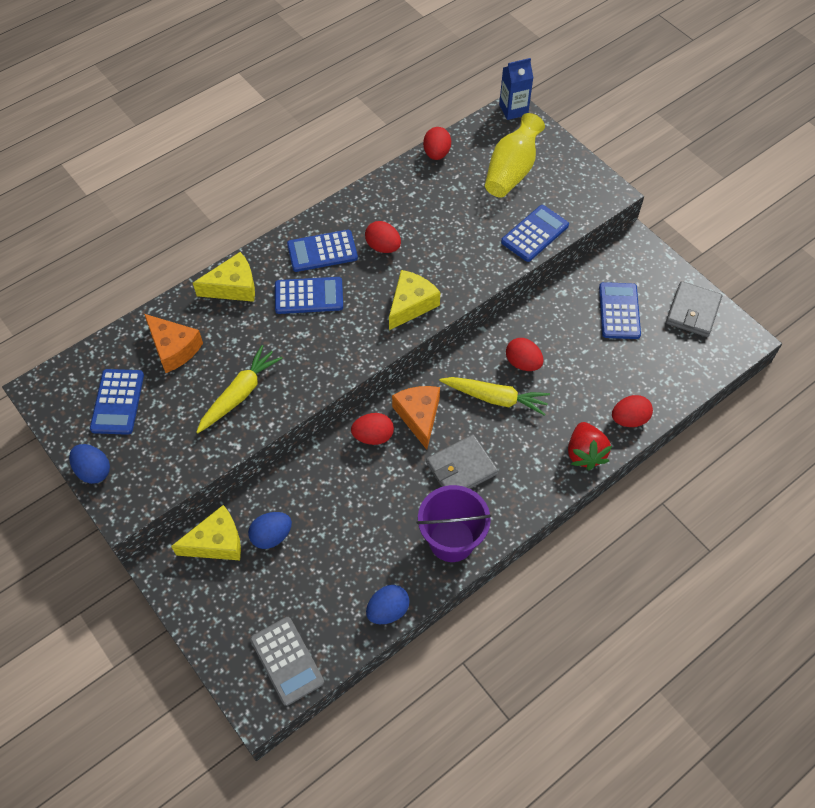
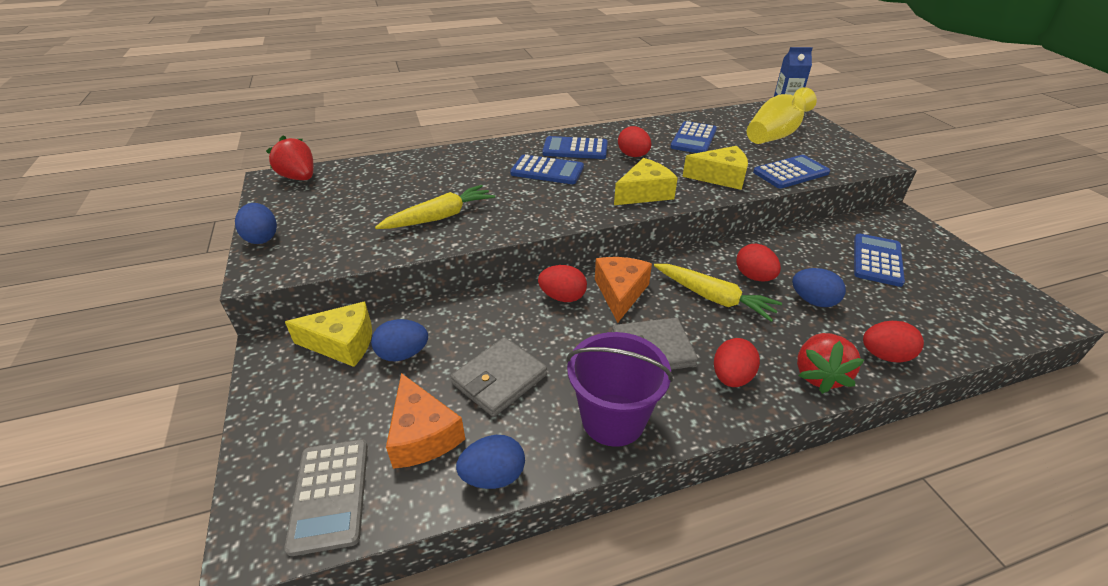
camera: 20 degrees right, 20 degrees down
blue calculator [90,369,144,435] -> blue calculator moved to [670,121,717,153]
orange cheese [144,314,203,373] -> orange cheese moved to [386,373,465,469]
yellow cheese [193,252,255,302] -> yellow cheese moved to [682,146,748,190]
red egg [423,127,451,160] -> red egg moved to [714,338,760,387]
grey wallet [666,281,722,337] -> grey wallet moved to [450,337,547,417]
none -> red strawberry [266,135,313,180]
none -> blue egg [792,268,846,307]

